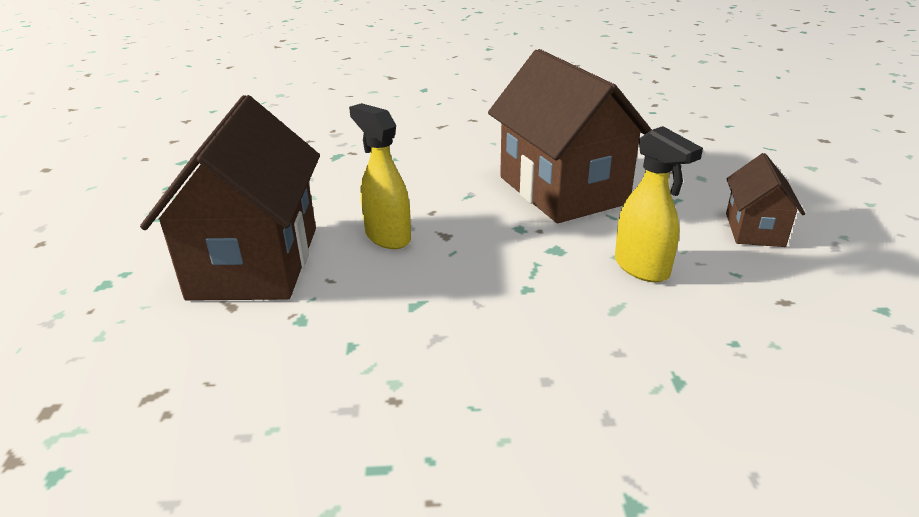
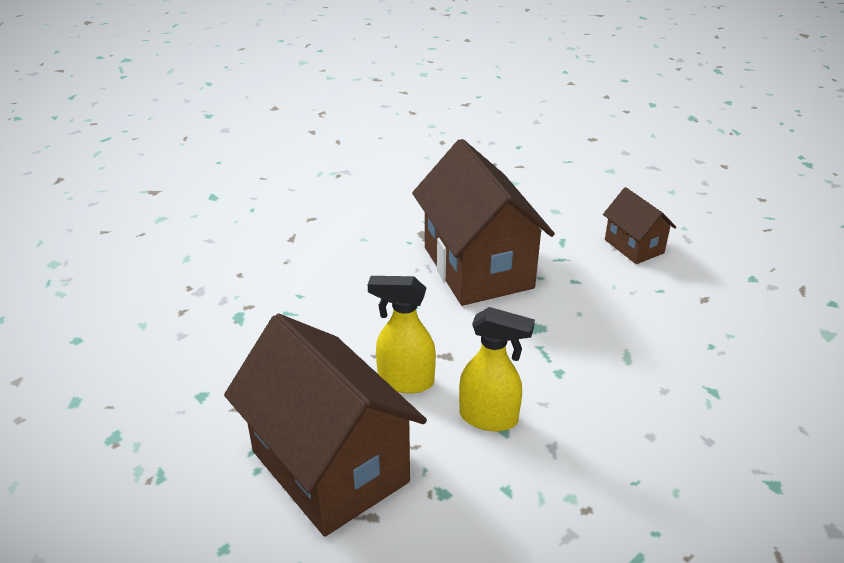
camera: 40 degrees left, 5 degrees up
brown house [488,49,652,223] -> brown house turned 45 degrees clockwise [412,139,555,306]
yellow spray bottle [615,126,703,282] -> yellow spray bottle moved to [459,307,535,432]

